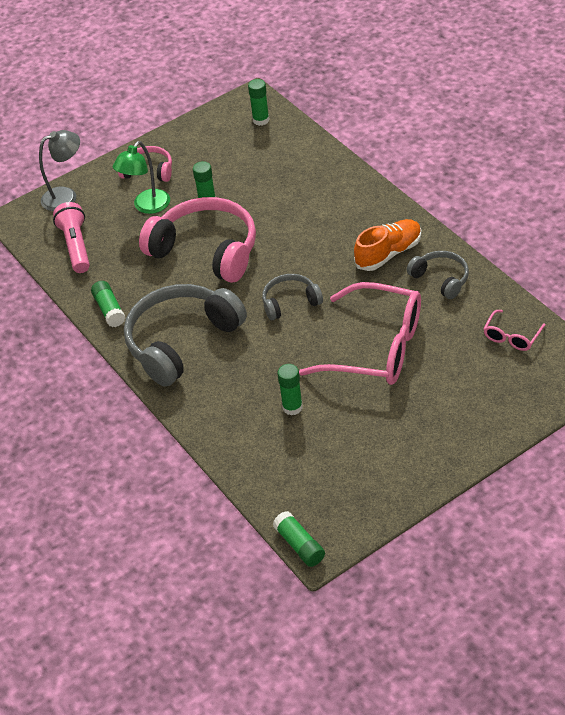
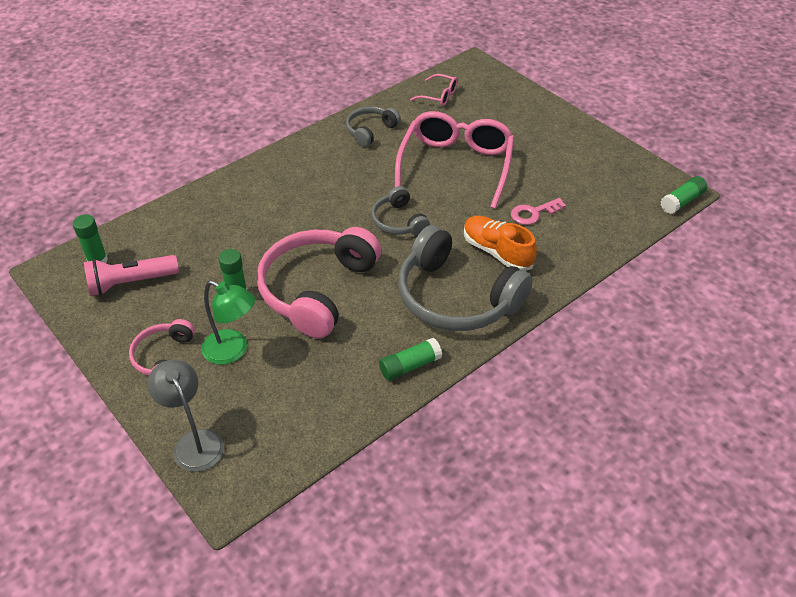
camera: 100 degrees left, 0 degrees up
pink flashlight [53,202,90,273] -> pink flashlight moved to [84,255,179,296]
green glue stick [277,364,303,415] -> pink key [511,198,566,225]
orange shoe [354,219,422,271] -> orange shoe moved to [464,216,537,271]

